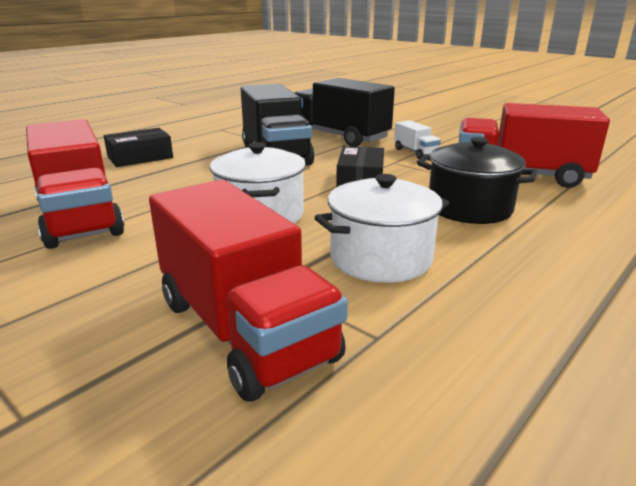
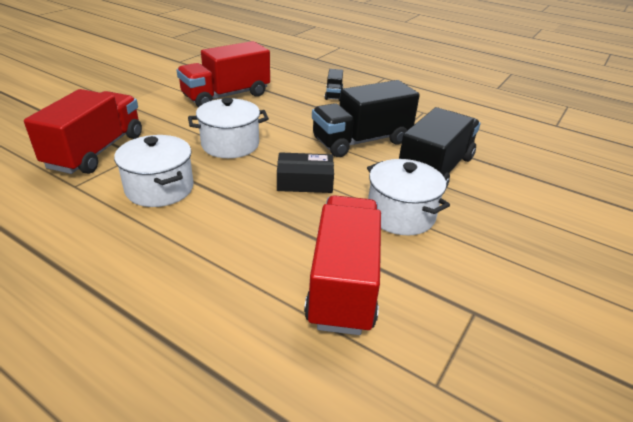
camera: 80 degrees right, 10 degrees up
black box [104,128,173,167] -> black truck [325,69,343,101]
red truck [149,180,348,402] -> red truck turned 150 degrees clockwise [24,89,142,174]
white truck [394,120,441,159] -> white pot [367,159,450,235]
black pot [417,137,538,224] -> none

